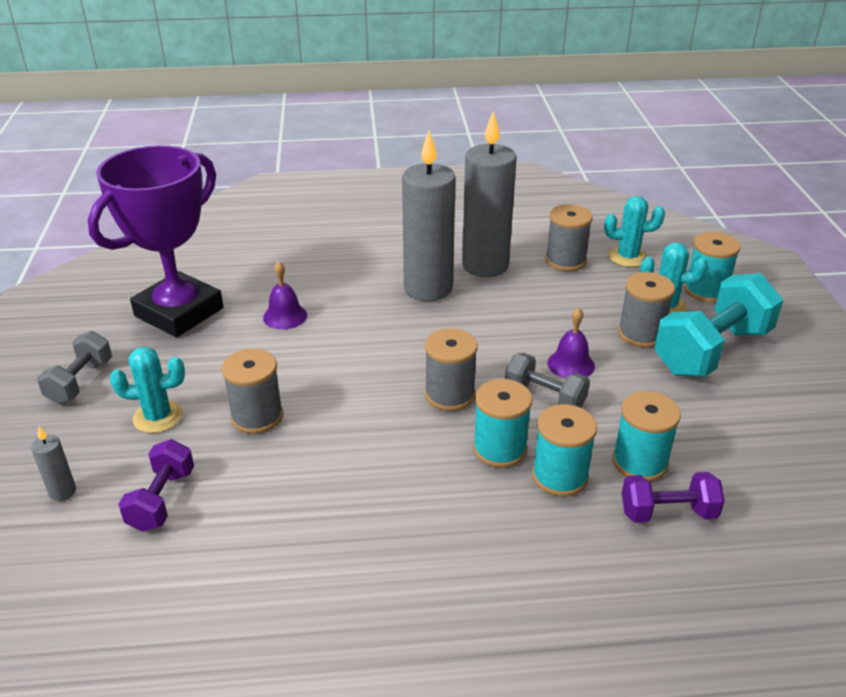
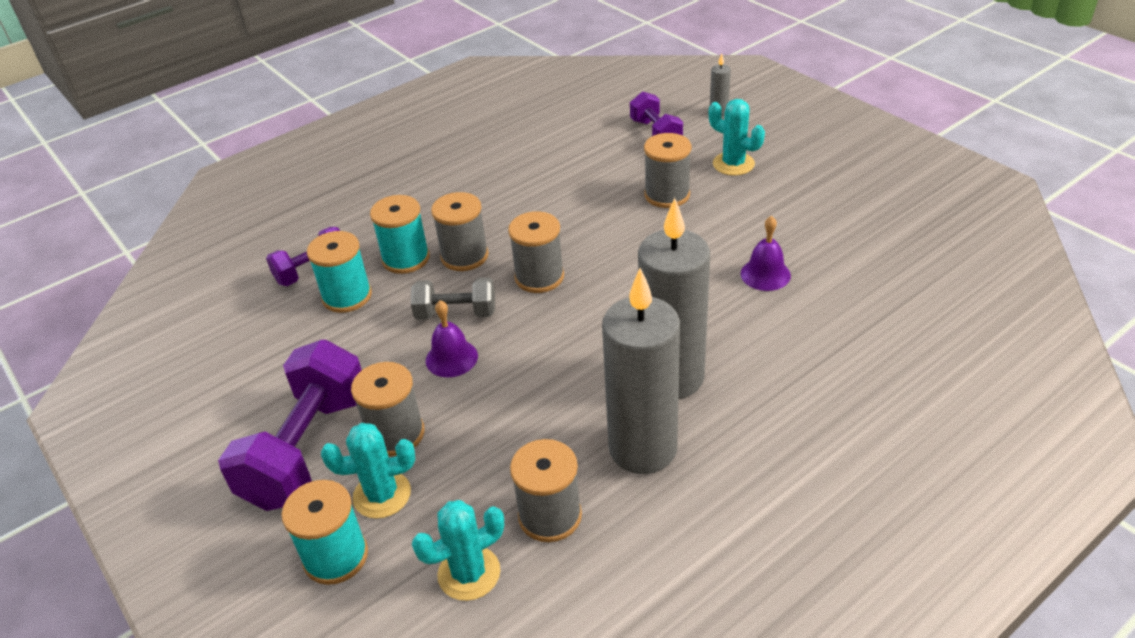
camera: 150 degrees right, 5 degrees up
grey dumbbell [37,331,112,404] -> none
purple trophy [88,145,223,337] -> none
turquoise cactus [110,347,185,433] -> turquoise cactus turned 75 degrees clockwise [709,99,765,176]
turquoise spool [473,379,532,468] -> grey spool [431,192,489,271]
turquoise dumbbell [654,273,783,377] -> purple dumbbell [218,340,362,511]

